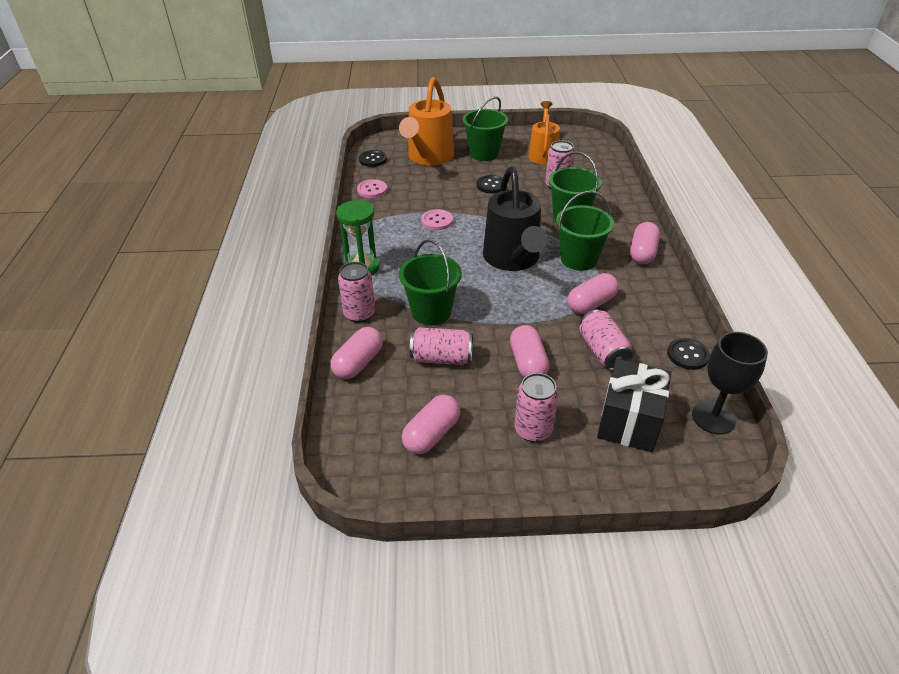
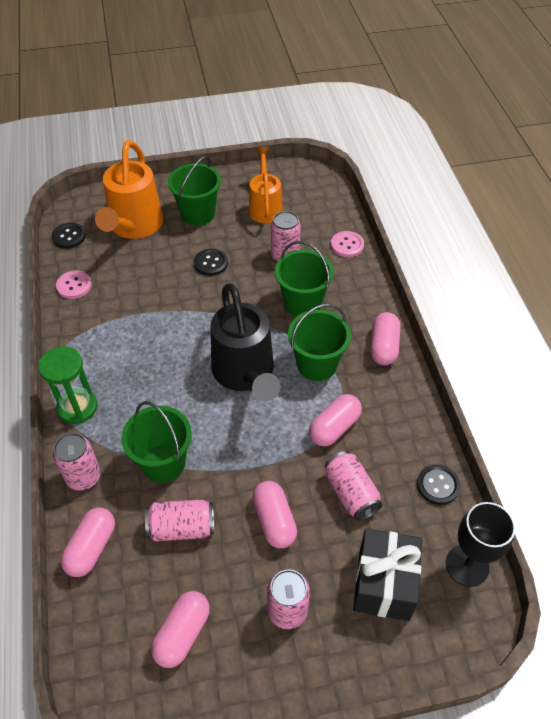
camera: 10 degrees left, 10 degrees up
pink button [421,209,453,230] -> pink button moved to [331,231,364,257]

